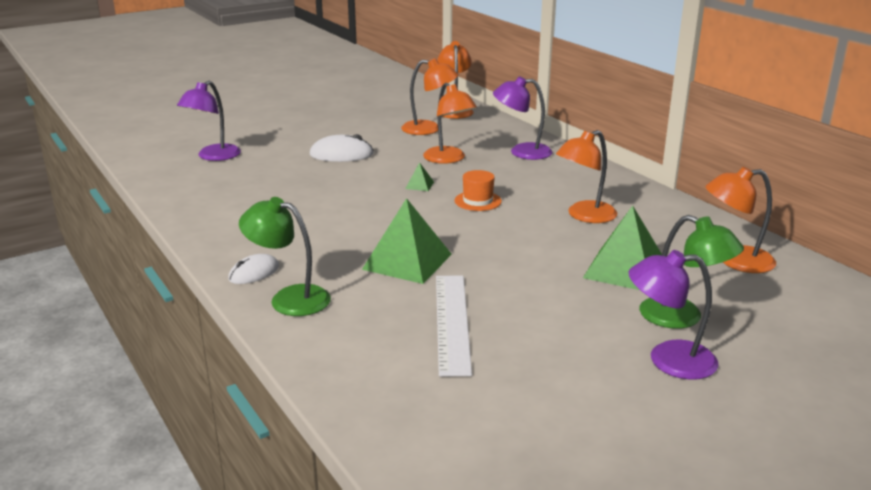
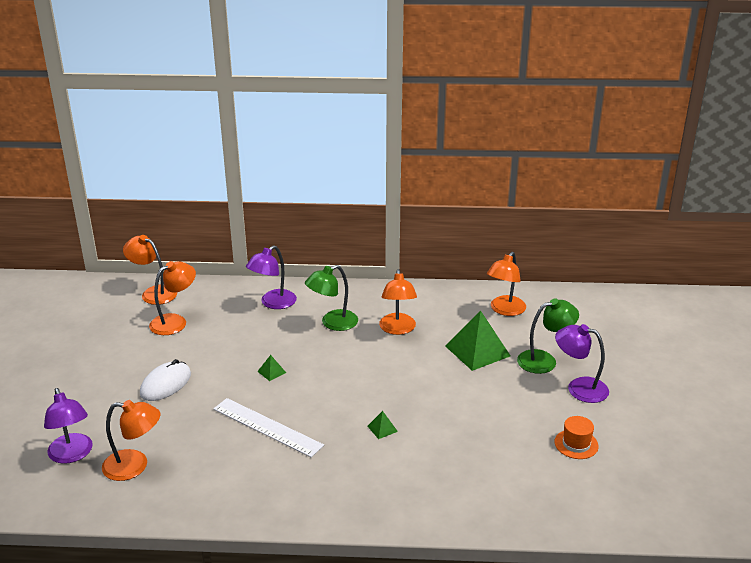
camera: 55 degrees left, 5 degrees up
white mouse [228,254,279,284] -> none
green lamp [239,197,331,316] -> green lamp moved to [305,265,358,331]
green pyramid [362,198,452,284] -> green pyramid [368,411,398,439], size x0.43
orange lamp [423,83,477,164] -> orange lamp moved to [102,400,160,481]
white ruler [436,276,472,376] -> white ruler moved to [213,398,324,457]
orange hat [454,170,502,211] -> orange hat moved to [555,416,599,459]
purple lamp [629,250,719,380] -> purple lamp turned 75 degrees clockwise [555,324,609,403]

